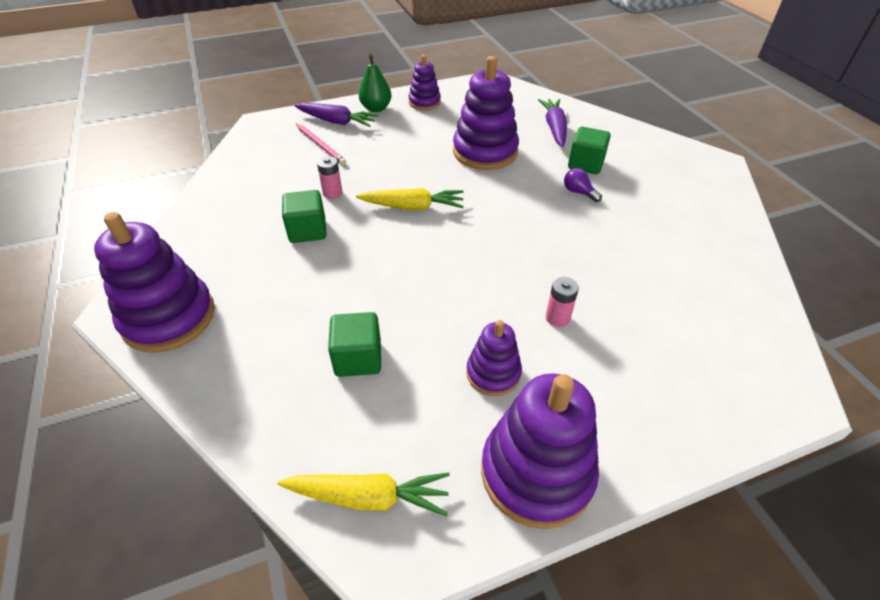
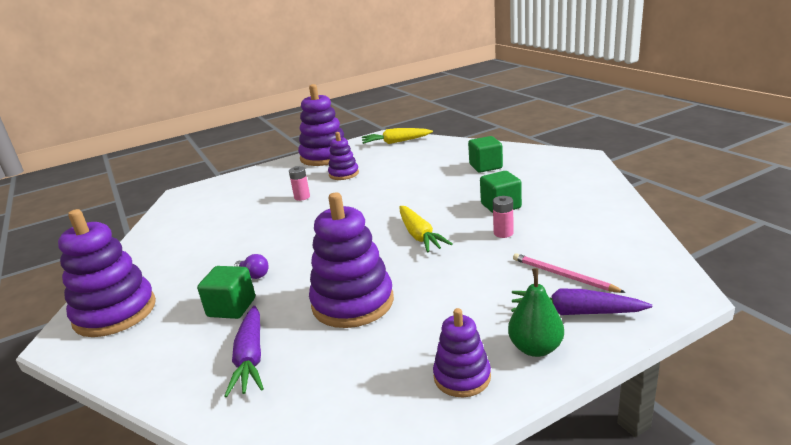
camera: 175 degrees right, 20 degrees down
purple stacking toy [94,212,215,353] -> purple stacking toy moved to [58,209,156,337]
green cube [328,312,381,377] -> green cube moved to [468,136,503,173]
yellow carrot [356,188,464,210] -> yellow carrot turned 105 degrees counterclockwise [400,206,453,253]

